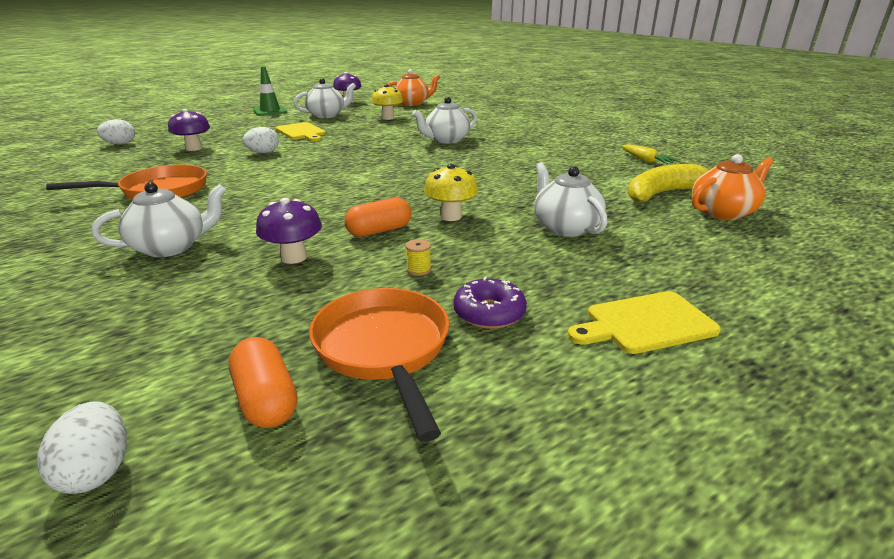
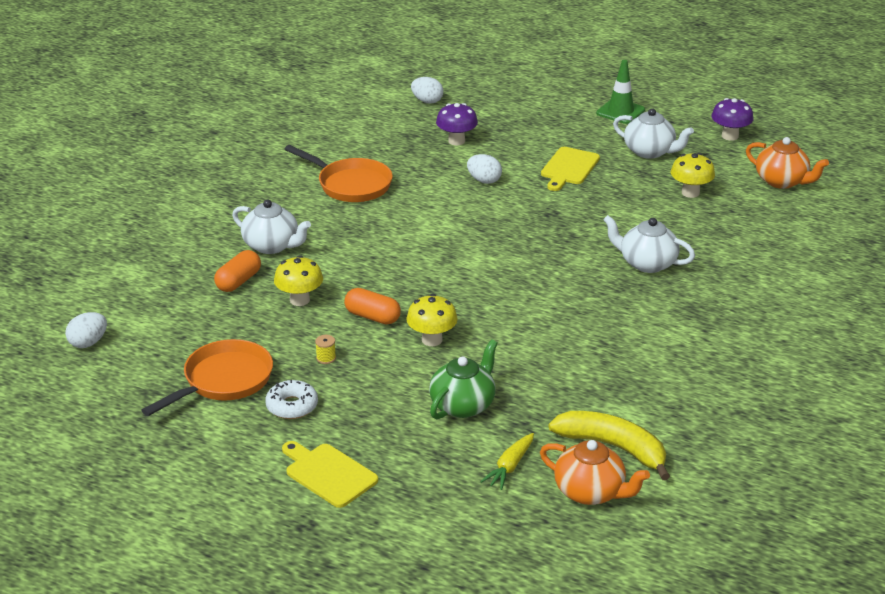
camera: 60 degrees right, 5 degrees up
orange capsule [229,337,297,428] -> orange capsule moved to [214,250,261,292]
purple mushroom [256,198,322,264] -> yellow mushroom [274,255,323,306]
purple donut [453,277,527,329] -> white donut [265,379,318,419]
white teapot [534,162,607,237] -> green teapot [429,340,498,419]
yellow carrot [621,144,679,164] -> yellow carrot moved to [480,433,534,490]

